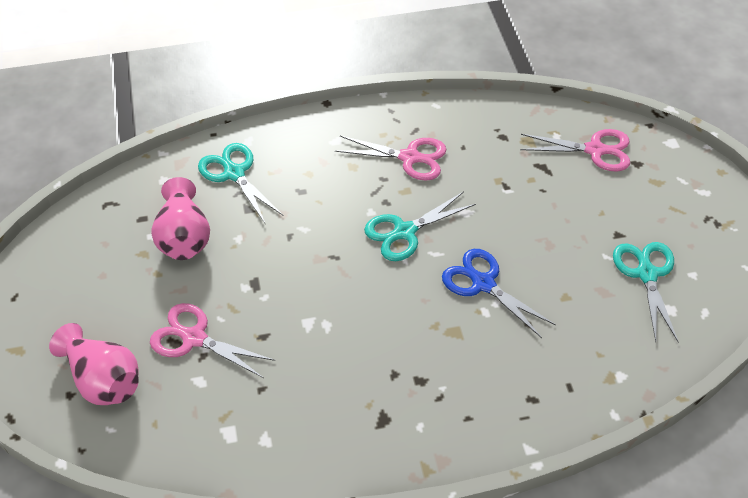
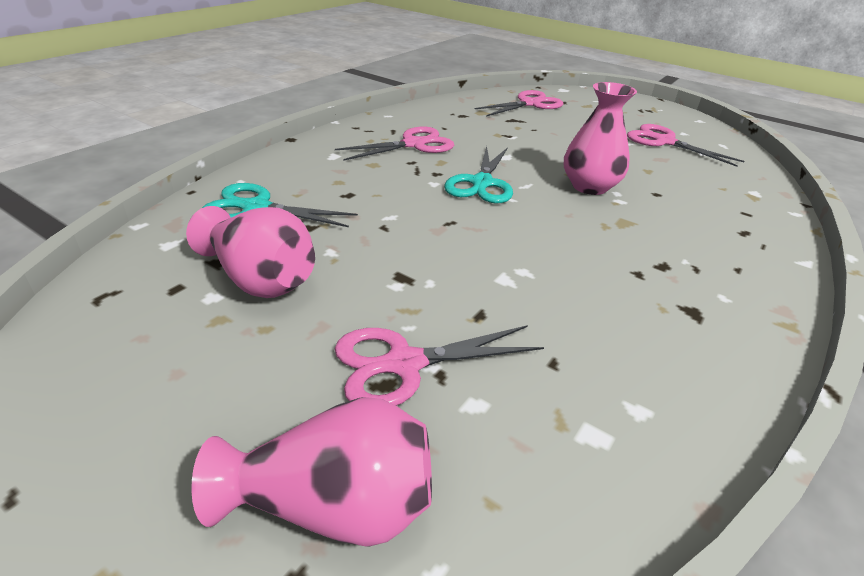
camera: 45 degrees left, 15 degrees down
blue scissors [442,249,556,338] -> pink vase [564,82,637,195]
turquoise scissors [613,242,678,342] -> pink scissors [627,124,745,167]

